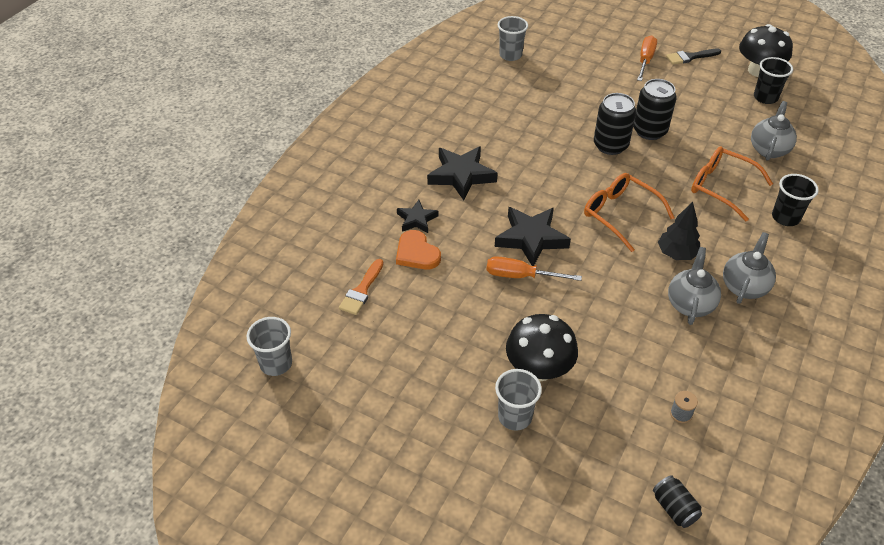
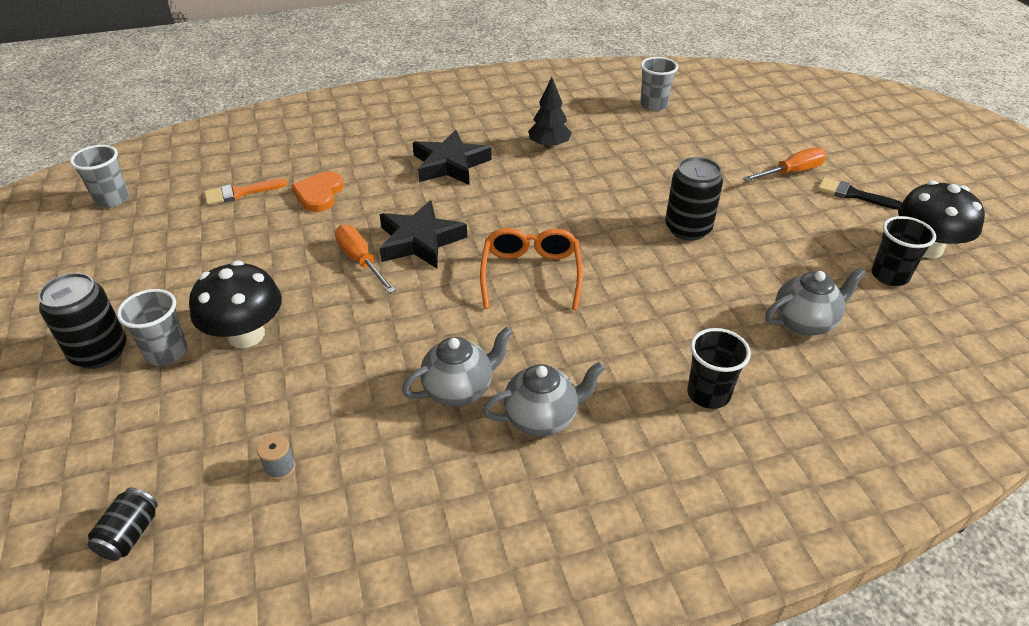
camera: 45 degrees right, 5 degrees down
black star [397,200,438,233] -> none
black can [594,93,636,155] -> black can moved to [38,273,127,369]
black tree [658,202,700,260] -> black tree moved to [528,77,572,149]
orange glasses [691,146,773,221] -> none

